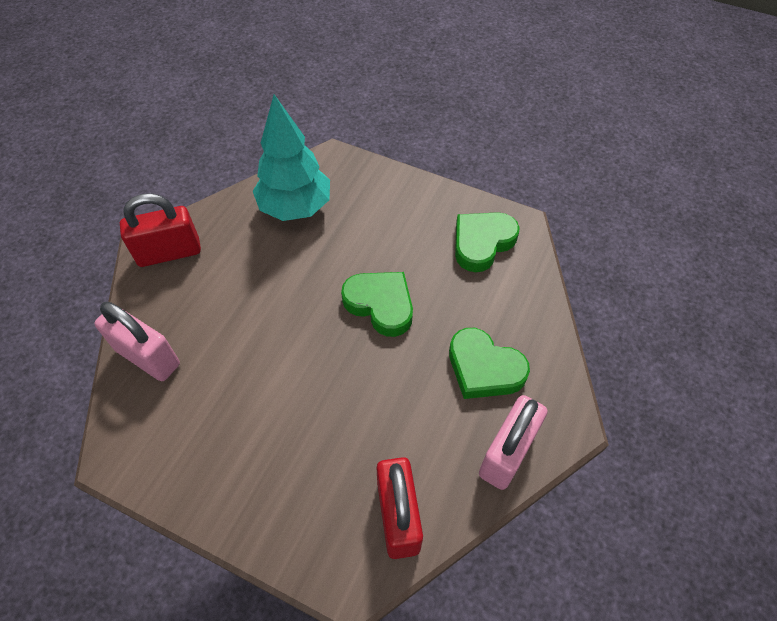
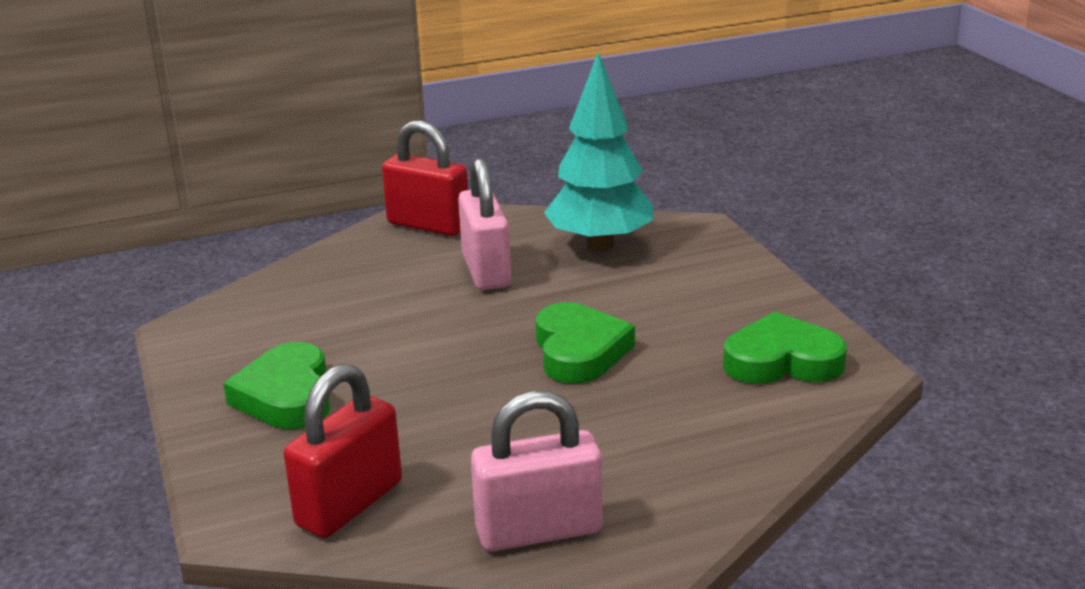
camera: 45 degrees right, 30 degrees down
pink padlock [94,302,180,381] -> pink padlock moved to [458,158,511,290]
green heart [449,328,530,399] -> green heart moved to [223,342,330,429]

